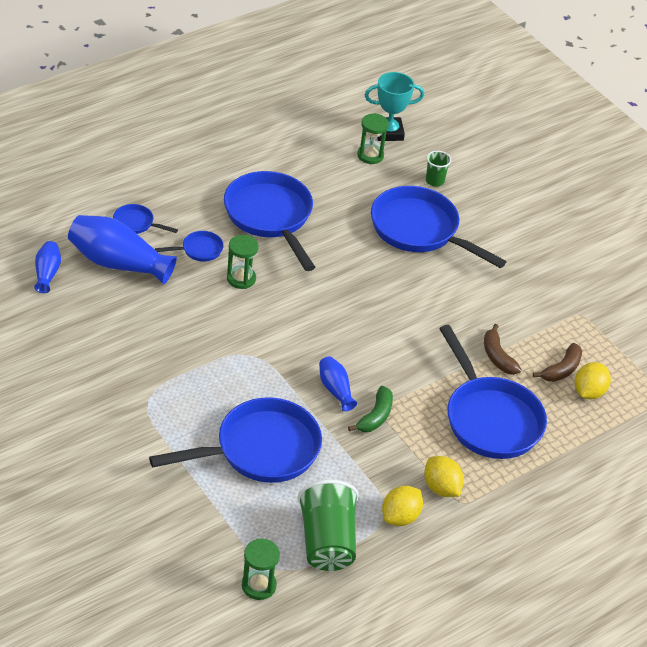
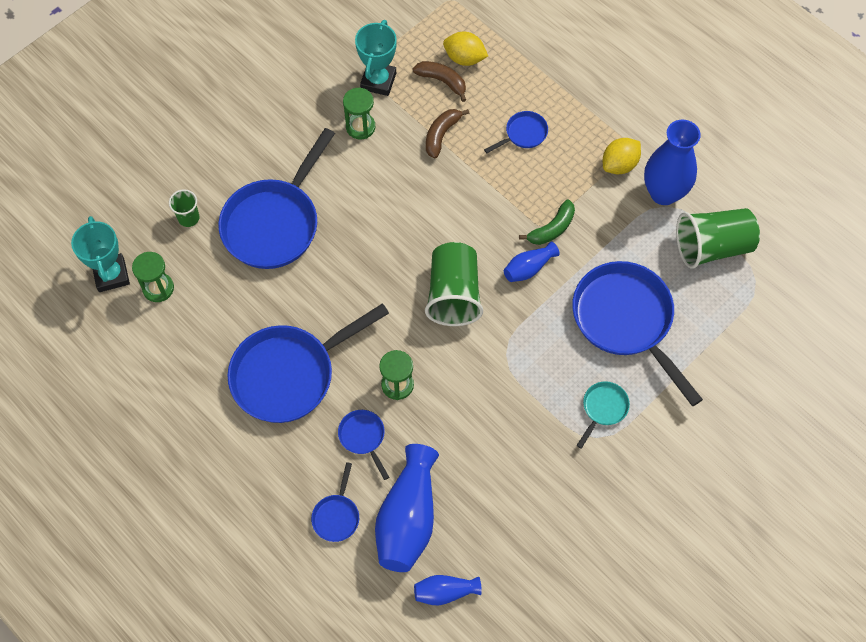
camera: 95 degrees left, 20 degrees up
green hourglass [242,539,280,600] -> green hourglass moved to [343,88,375,140]
green banana [348,386,393,432] -> green banana turned 120 degrees clockwise [519,200,575,245]
yellow lemon [382,486,423,526] -> blue vase [644,120,701,205]
blue pan [439,325,547,459] -> blue pan [484,111,548,153], size x0.44
brown banana [484,324,522,375] -> brown banana turned 150 degrees clockwise [426,109,469,158]
none -> turquoise trophy [355,20,397,96]
none -> green cup [425,242,483,326]
none -> turquoise pan [576,381,630,449]

